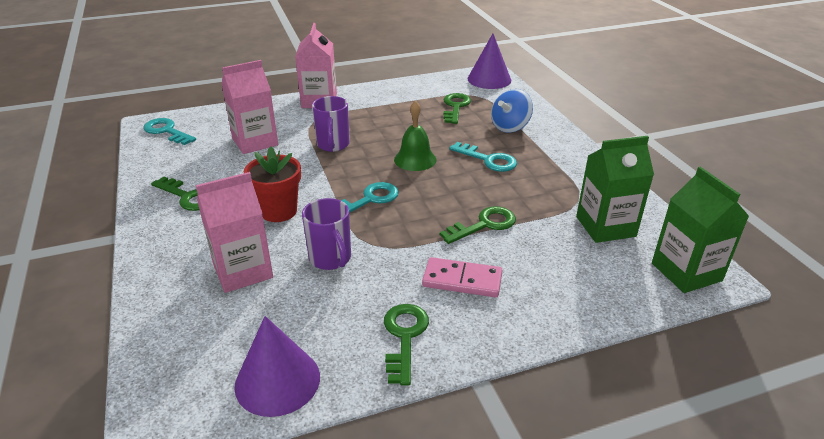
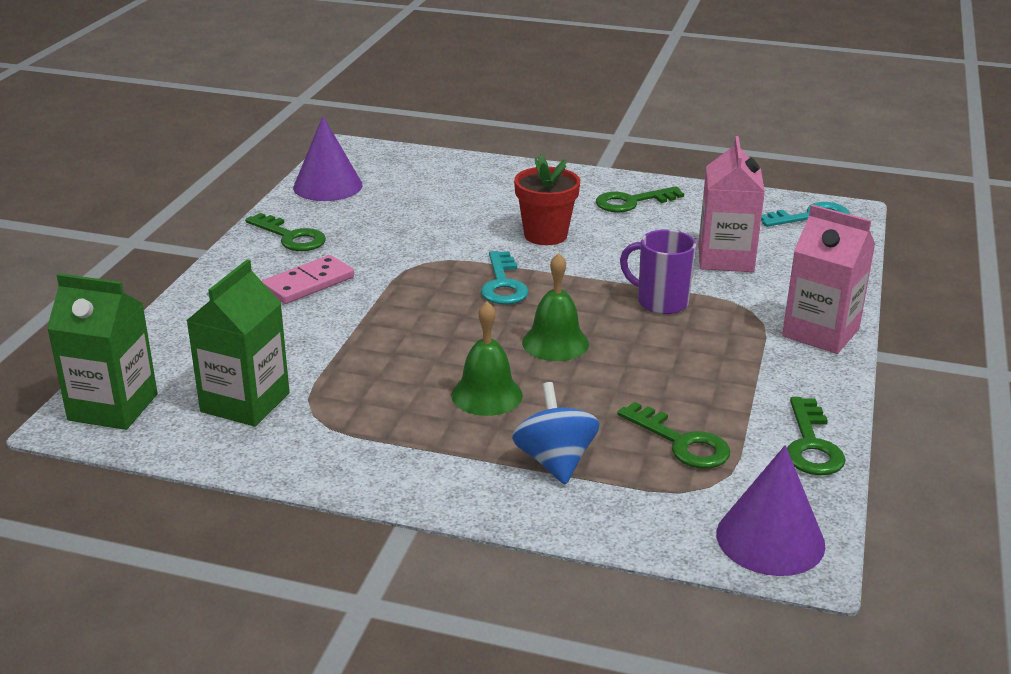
camera: 125 degrees right, 5 degrees down
pink carton [196,172,273,293] -> none
purple mug [302,198,351,270] -> none
green key [440,206,516,244] -> green key moved to [787,397,846,475]
turquoise key [449,142,517,172] -> green bell [451,301,523,416]

